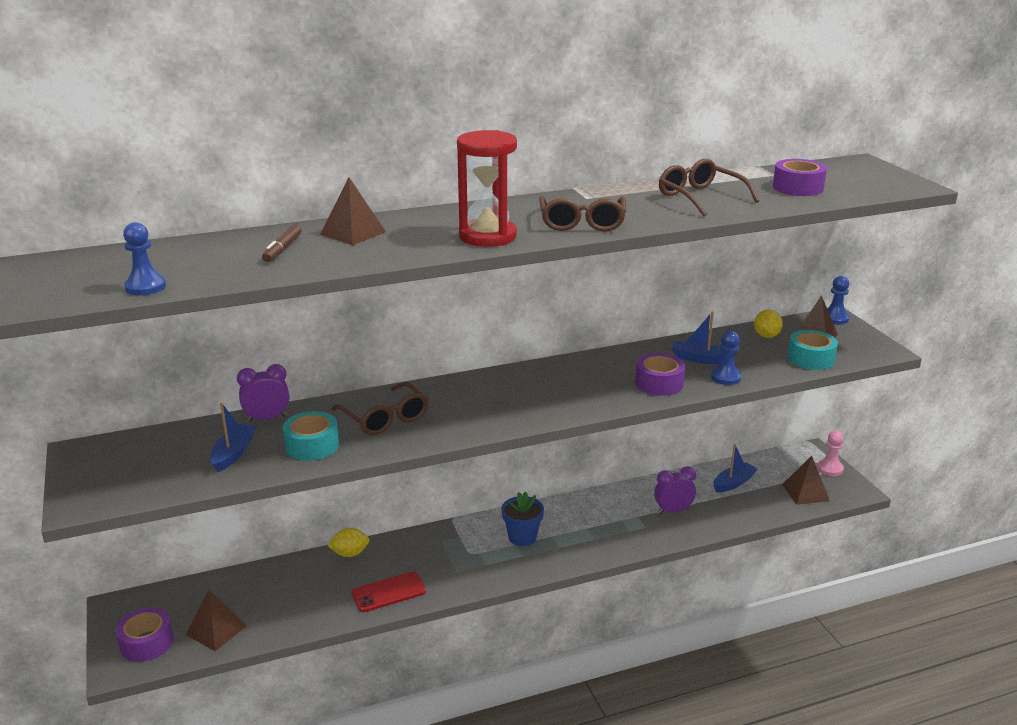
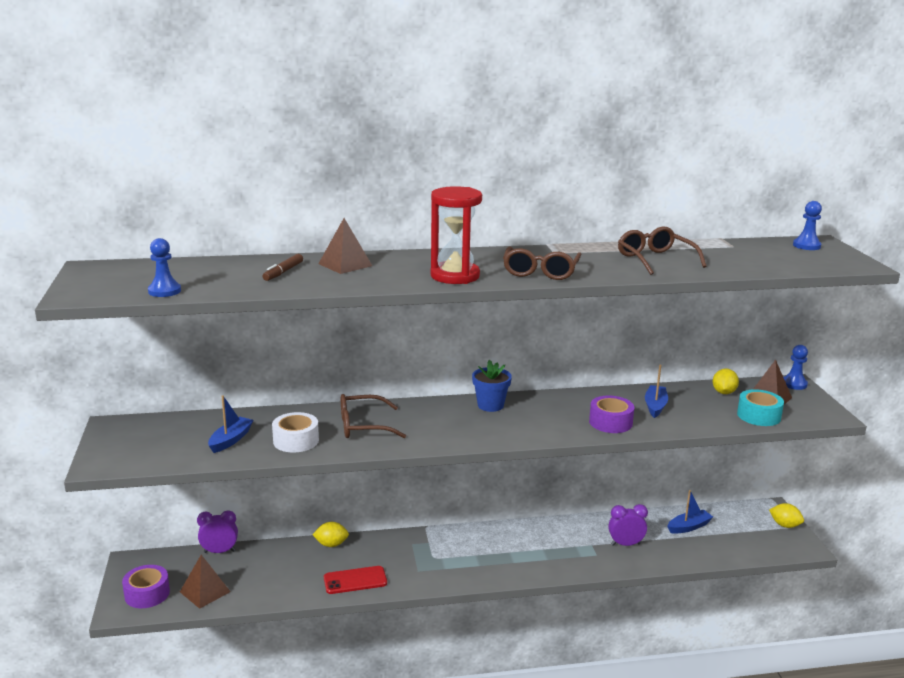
camera: 10 degrees right, 5 degrees down
purple clock [237,364,289,422] -> purple clock moved to [197,510,238,553]
turquoise tape [283,411,339,461] -> white tape [272,412,319,452]
brown glasses [331,382,428,435] -> brown glasses turned 105 degrees clockwise [341,394,406,438]
blue flower pot [502,492,544,546] -> blue flower pot moved to [472,360,512,412]
blue boat [671,311,737,364] -> blue boat turned 75 degrees clockwise [645,365,668,418]
blue pawn [711,331,742,385] -> blue pawn moved to [793,201,822,250]
purple tape [773,159,827,196] -> none
brown pyramid [782,456,830,505] -> none
pink pawn [817,431,844,476] -> yellow lemon [769,503,804,528]

